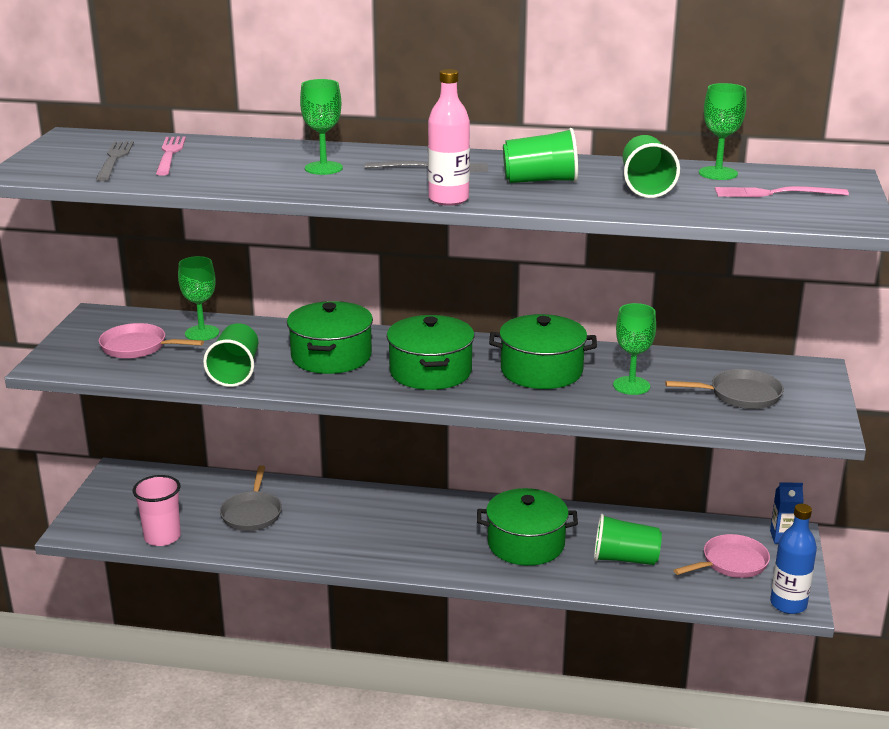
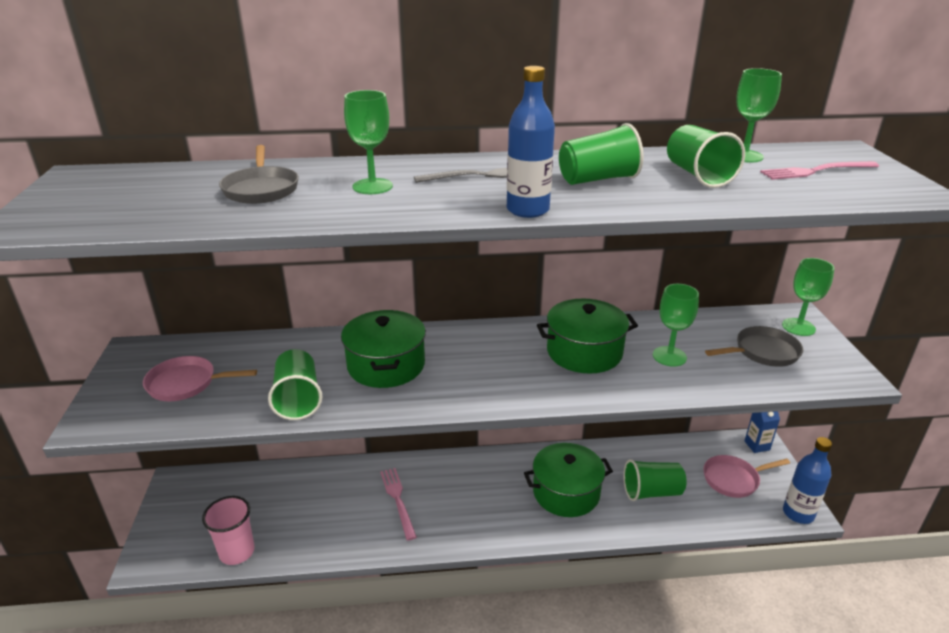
camera: 15 degrees left, 5 degrees up
grey fork [96,141,134,181] -> none
pink fork [156,136,186,176] -> pink fork moved to [380,468,417,541]
green goblet [178,256,219,341] -> green goblet moved to [782,258,835,336]
grey pan [220,465,282,531] -> grey pan moved to [219,145,299,204]
green pot [387,315,475,390] -> none
pink bottle [428,69,470,206] -> blue bottle [507,66,555,218]
pink pan [674,534,770,578] -> pink pan turned 150 degrees counterclockwise [703,455,790,498]

